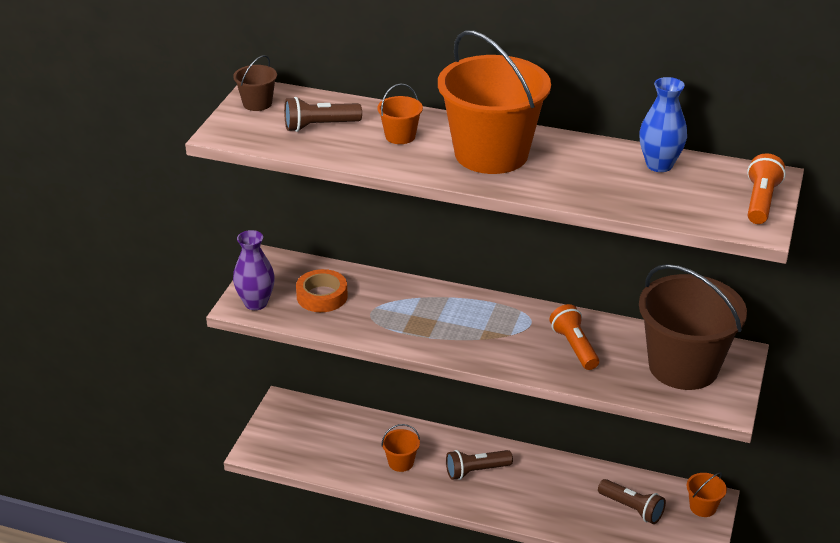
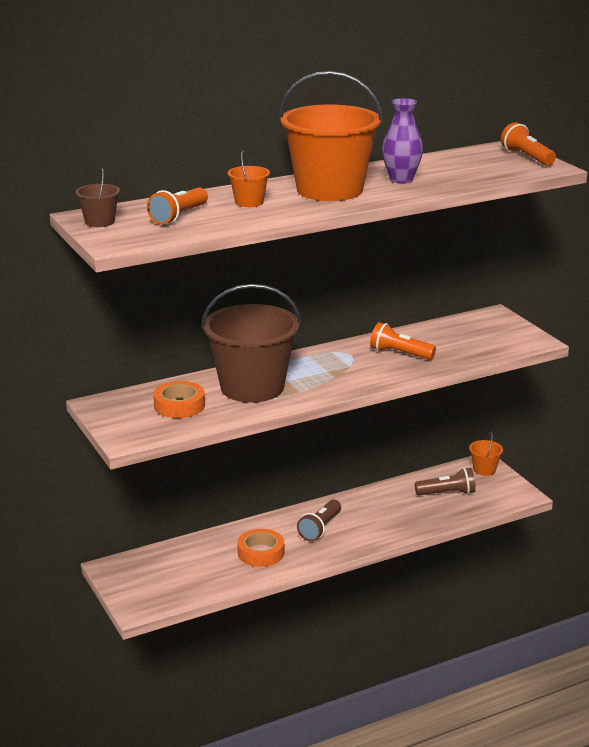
camera: 45 degrees left, 10 degrees down
purple vase [233,230,275,310] -> purple vase moved to [382,98,423,184]
brown flashlight [284,97,362,132] -> orange flashlight [147,187,208,225]
orange bucket [382,424,420,472] -> orange tape [238,529,284,567]
blue vase [639,77,687,172] -> none
brown bucket [639,264,747,390] -> brown bucket moved to [201,284,301,403]

